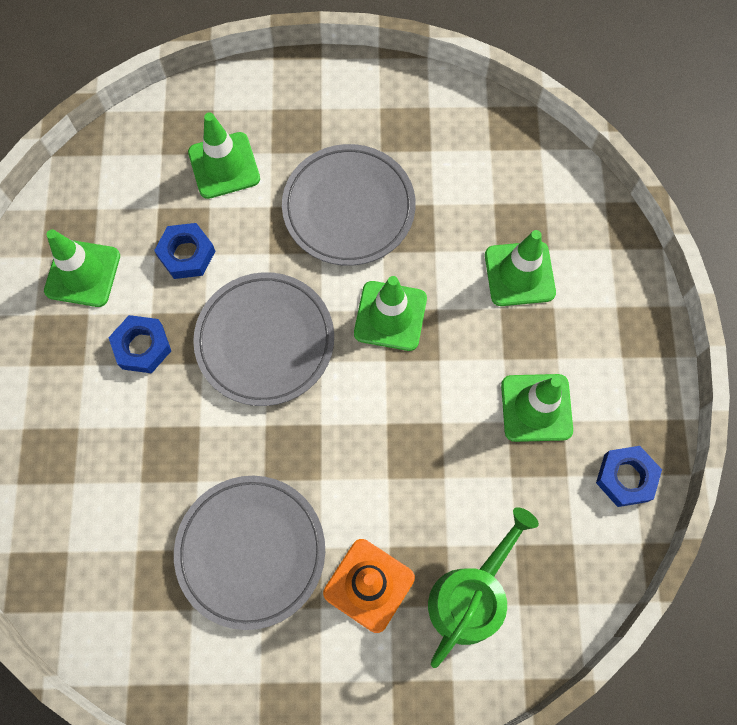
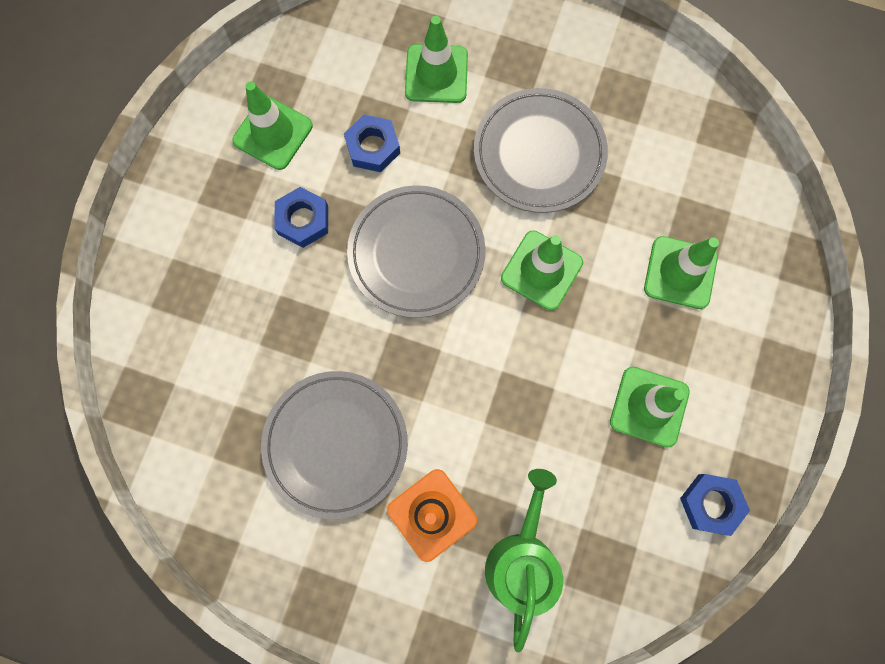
camera: 20 degrees right, 5 degrees up
green watering can [428,507,539,668] -> green watering can turned 45 degrees counterclockwise [485,469,563,652]

